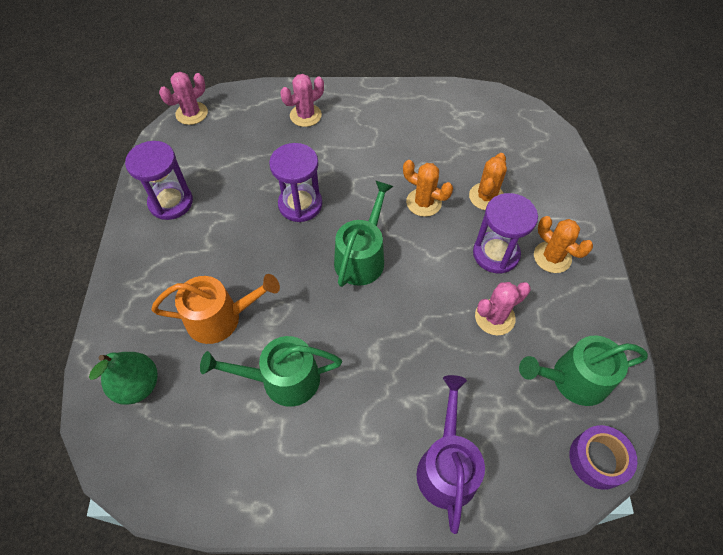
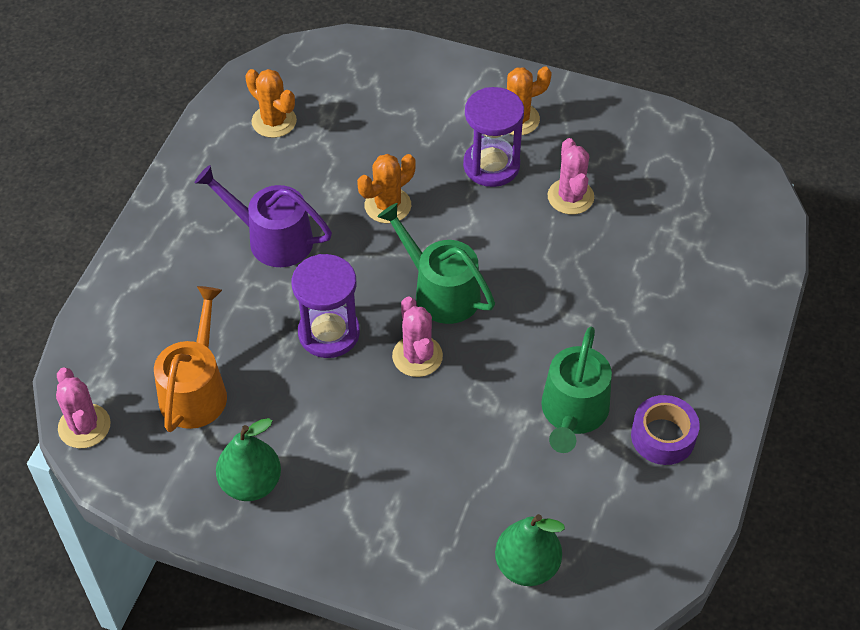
camera: 70 degrees left, 5 degrees down
purple hourglass [125,141,193,220] -> green pear [216,418,281,501]
orange watering can [151,274,280,344] -> orange watering can moved to [154,286,227,432]
pink cactus [280,74,324,127] -> pink cactus moved to [392,297,443,377]
purple watering can [416,375,485,534] -> purple watering can moved to [195,165,332,267]
orange cactus [469,153,507,210] -> orange cactus moved to [245,69,297,138]
green watering can [519,335,648,406] -> none
purple tape [569,425,637,490] -> purple tape moved to [631,395,700,465]

